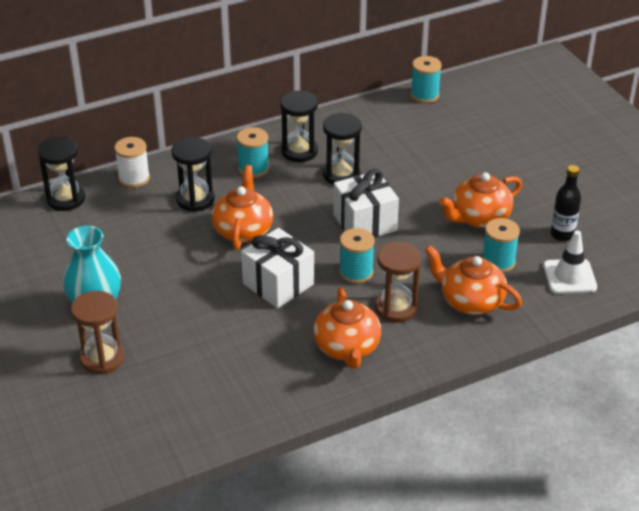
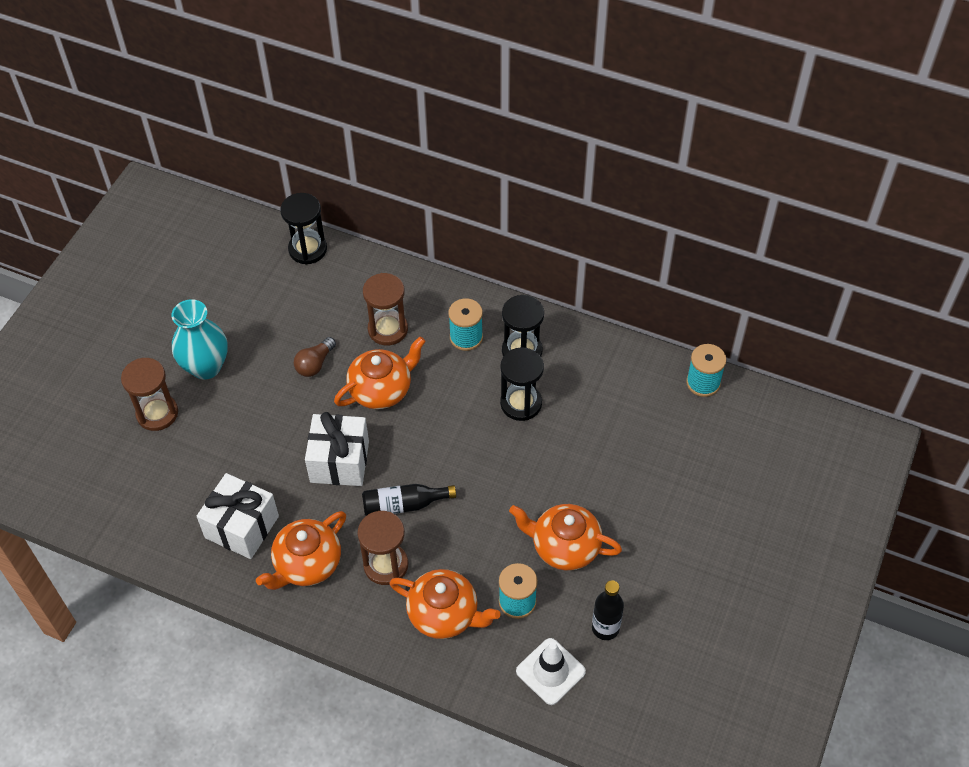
camera: 50 degrees right, 15 degrees up
white spool [114,137,150,188] -> none
black hourglass [171,137,215,212] -> brown hourglass [363,273,408,345]
white gift [333,169,399,238] -> white gift moved to [197,473,279,559]
turquoise spool [339,228,375,284] -> black bottle [362,484,456,516]
orange teapot [425,245,522,315] -> orange teapot turned 120 degrees clockwise [390,569,501,639]
none -> brown light bulb [294,337,336,377]

